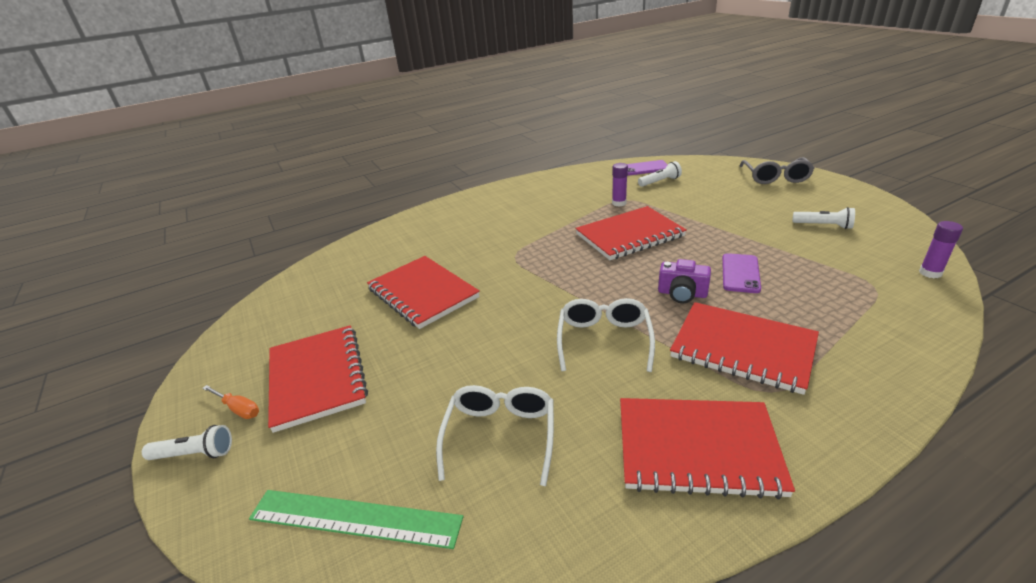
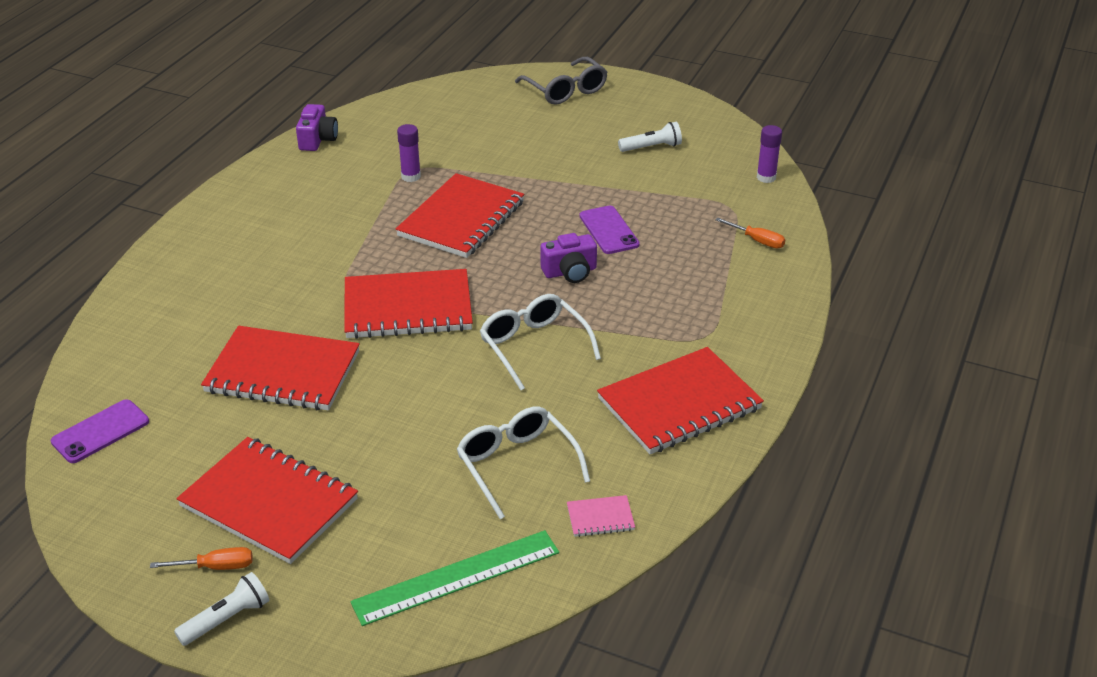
camera: 40 degrees left, 5 degrees up
purple phone [627,160,668,175] -> purple phone moved to [51,399,149,463]
white flashlight [638,161,682,187] -> none
red notebook [670,302,819,395] -> red notebook moved to [344,269,473,339]
none -> purple camera [296,104,338,151]
none -> pink notebook [567,495,635,537]
none -> orange screwdriver [715,218,785,248]

